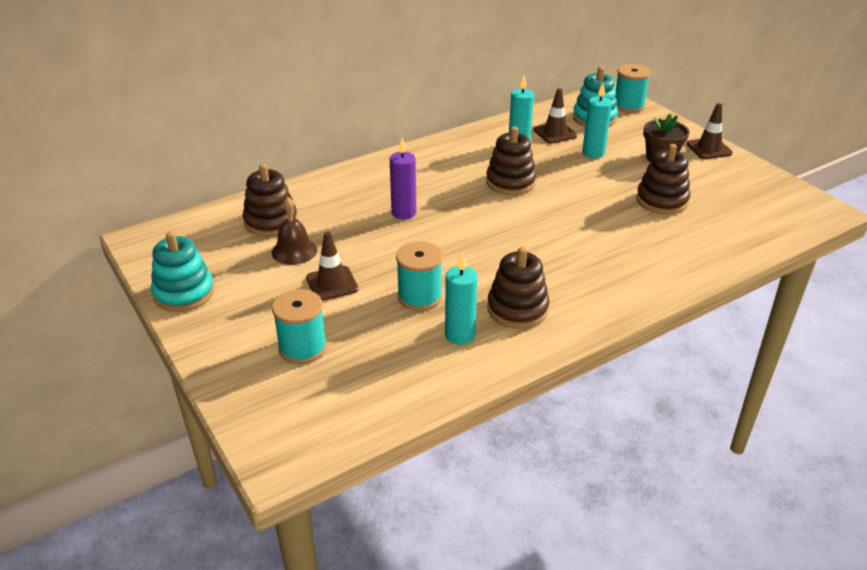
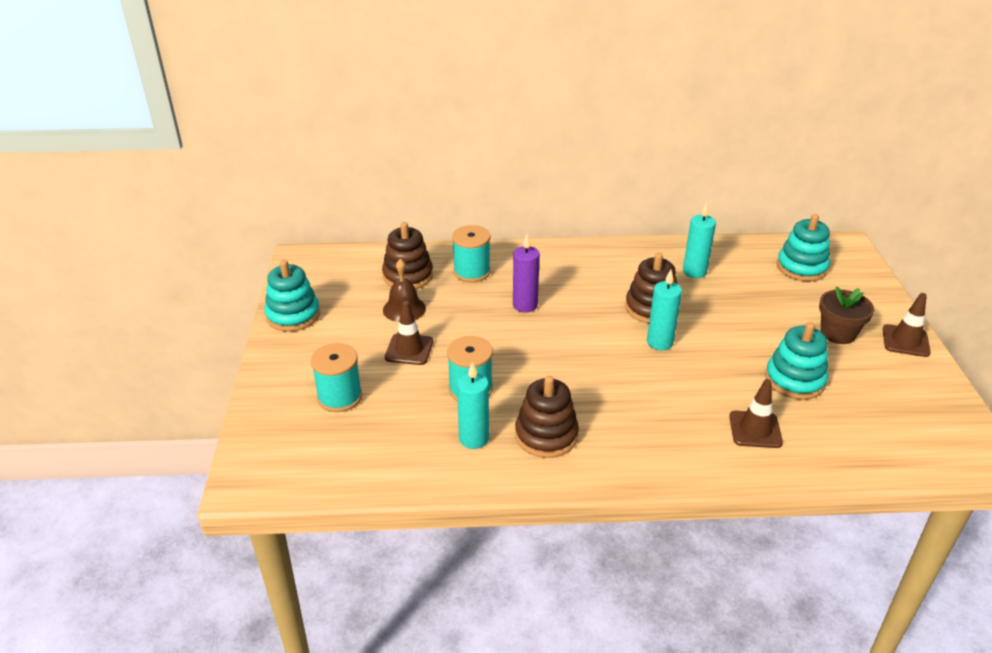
camera: 30 degrees right, 0 degrees up
brown traffic cone [533,88,577,144] -> brown traffic cone moved to [729,379,783,448]
turquoise candle [582,83,612,158] -> turquoise candle moved to [647,270,682,350]
turquoise spool [615,64,651,113] -> turquoise spool moved to [452,225,491,282]
brown stacking toy [636,144,690,214] -> turquoise stacking toy [765,322,828,400]

